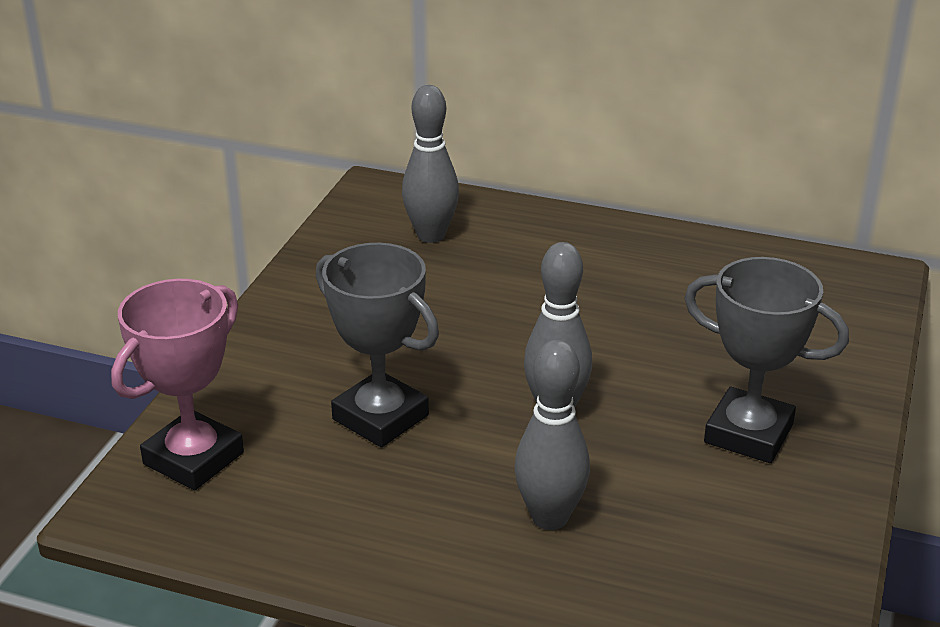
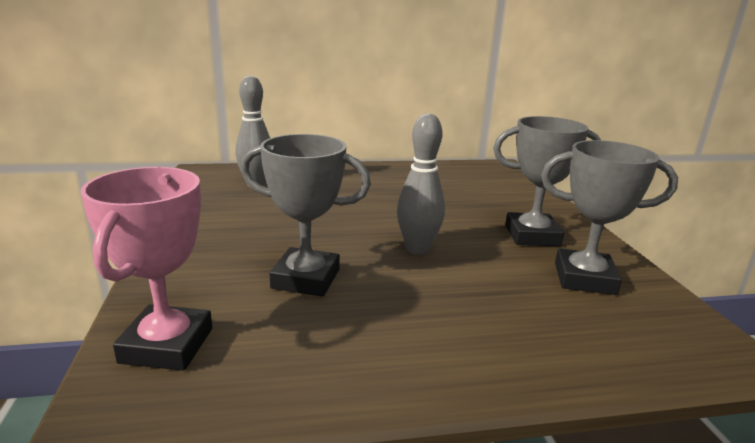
camera: 30 degrees left, 10 degrees down
grey bowling pin [514,340,590,530] -> none
none -> grey trophy [541,140,678,295]

